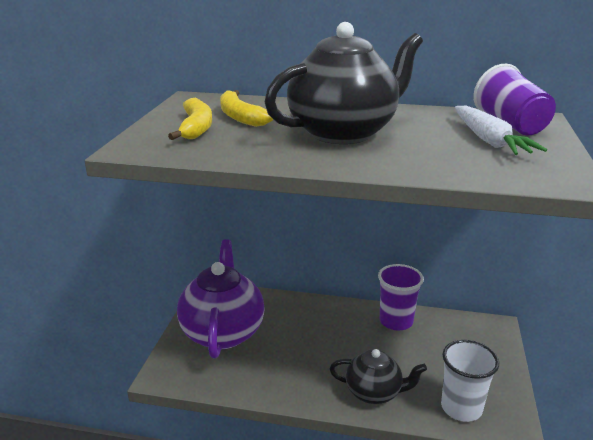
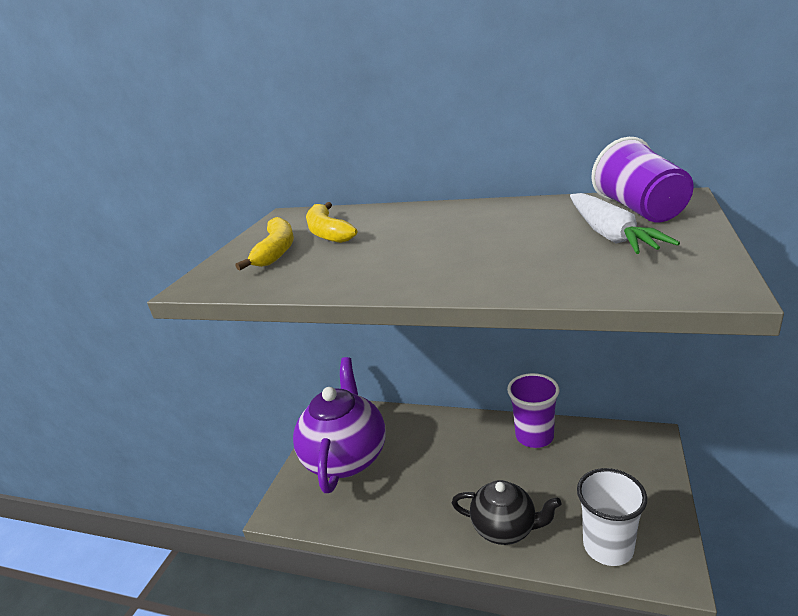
camera: 10 degrees right, 0 degrees up
black teapot [264,22,423,144] -> none

